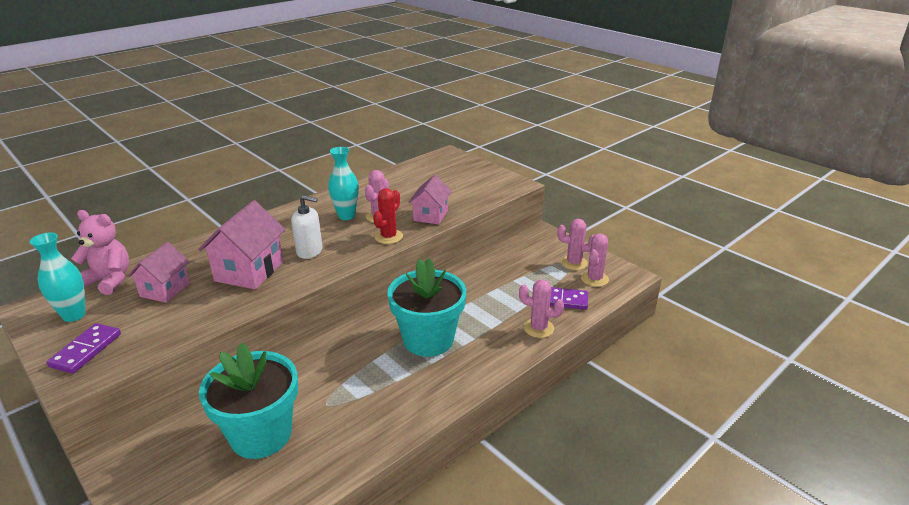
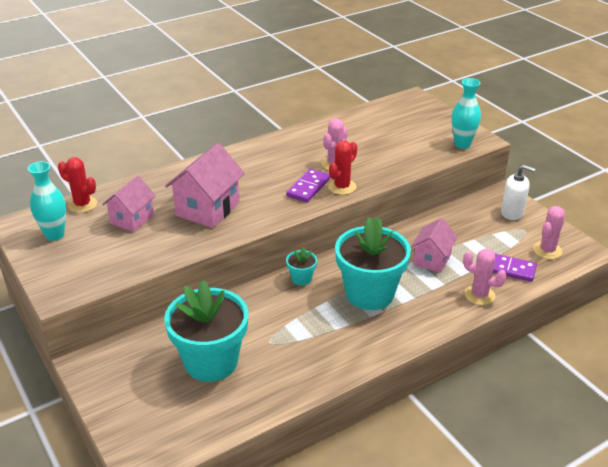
camera: 10 degrees right, 5 degrees up
purple domino [47,323,121,374] -> purple domino moved to [286,169,330,203]
pink teddy bear [71,210,129,295] -> red cactus [58,157,97,213]
white soap dispenser [291,195,323,259] -> white soap dispenser moved to [501,165,535,220]
turquoise vase [328,147,359,220] -> turquoise vase moved to [452,78,481,149]
pink house [409,175,452,224] -> pink house moved to [411,218,458,273]
pink cactus [557,219,594,270] -> none
none -> turquoise flower pot [286,247,317,286]

